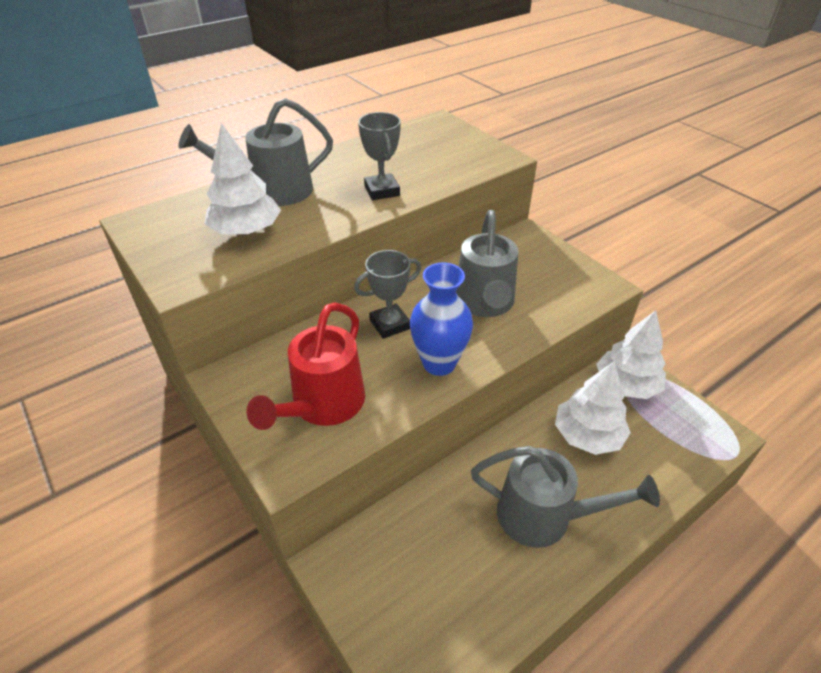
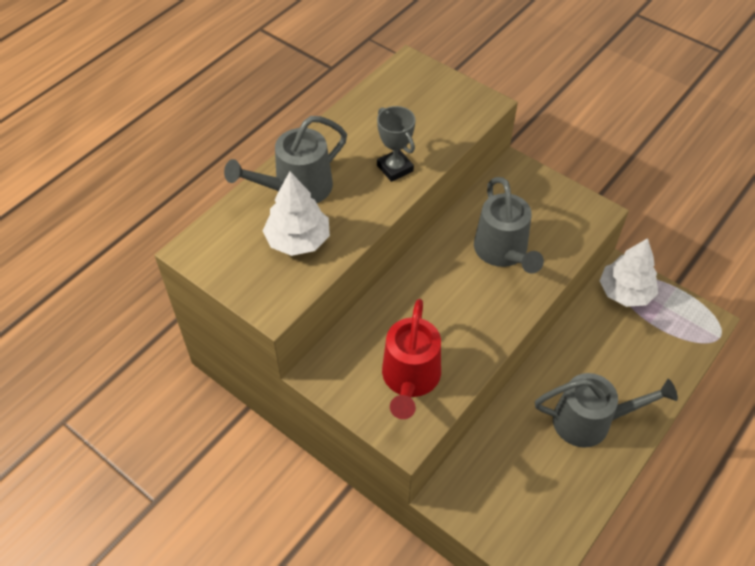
camera: 15 degrees left, 10 degrees up
grey trophy [354,250,421,339] -> none
blue vase [410,263,473,376] -> none
white tree [555,362,631,455] -> none

